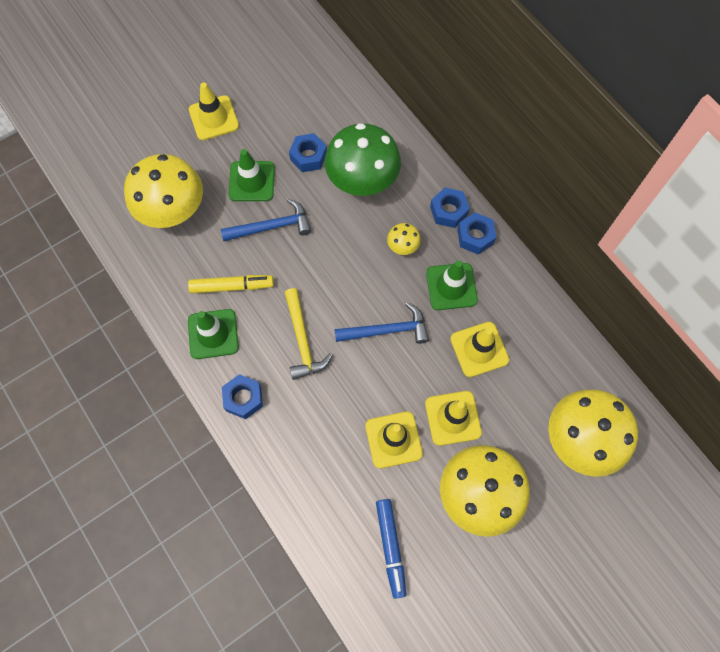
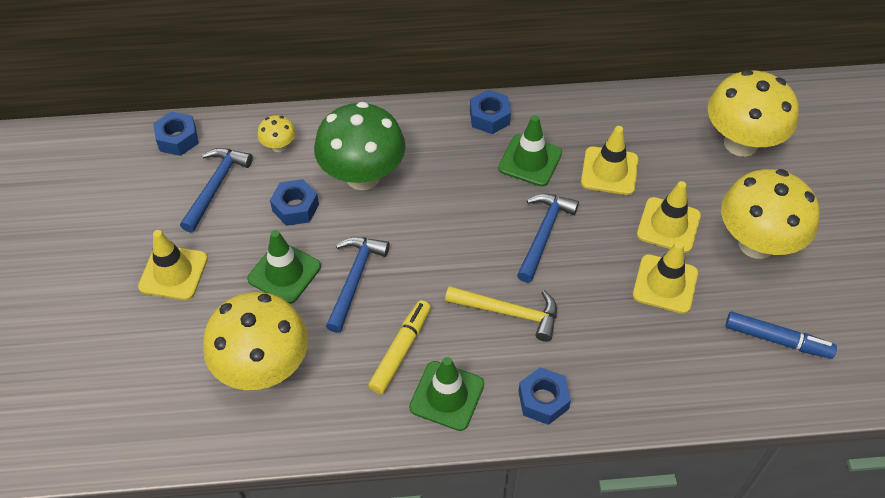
camera: 60 degrees left, 15 degrees down
yellow mushroom [387,223,421,255] -> yellow mushroom moved to [257,115,296,152]
blue nut [430,188,470,228] -> blue nut moved to [153,111,199,156]
none -> blue hammer [180,148,253,233]

